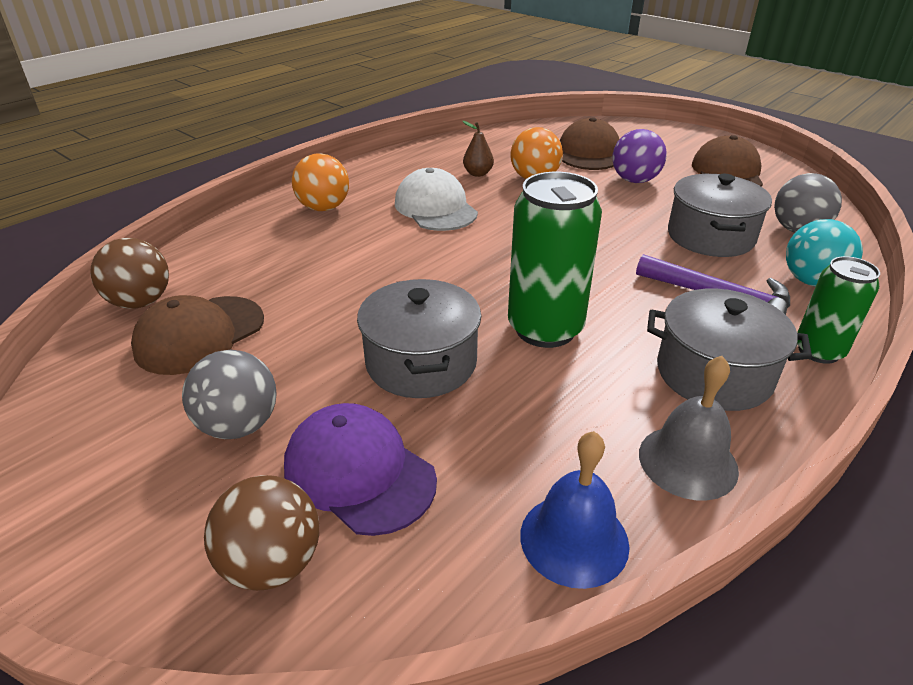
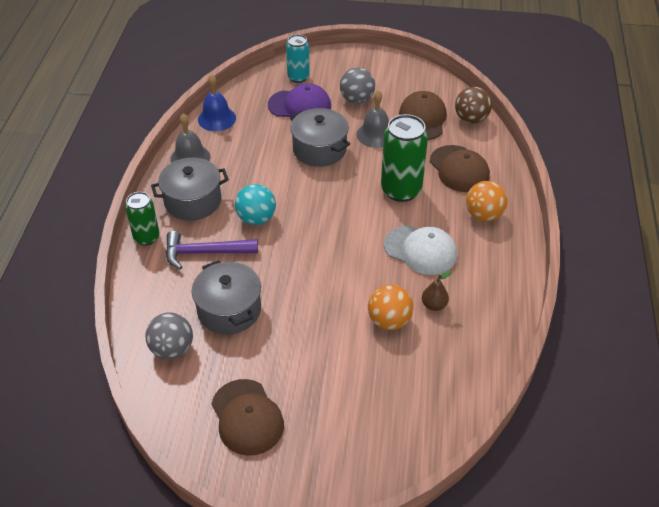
camera: 145 degrees right, 10 degrees up
brown ball [204,475,319,591] -> turquoise can [286,34,310,83]
green can [508,172,602,348] -> green can moved to [381,114,428,202]
brown cap [560,117,619,170] -> brown cap moved to [430,145,490,192]
purple ball [612,129,667,183] -> none
turquoise ball [786,219,863,287] -> turquoise ball moved to [235,184,276,225]
none -> grey bell [357,90,389,148]

